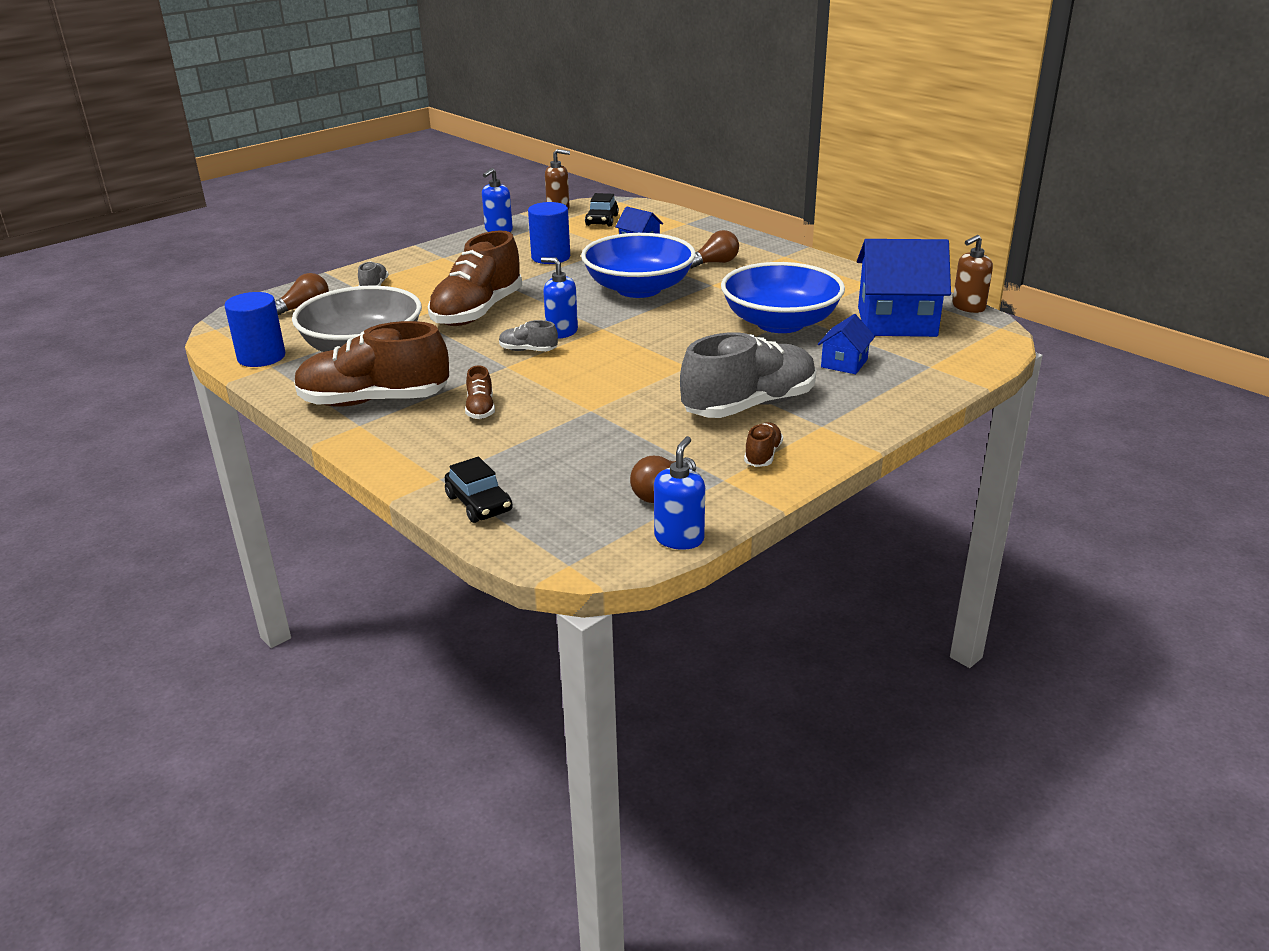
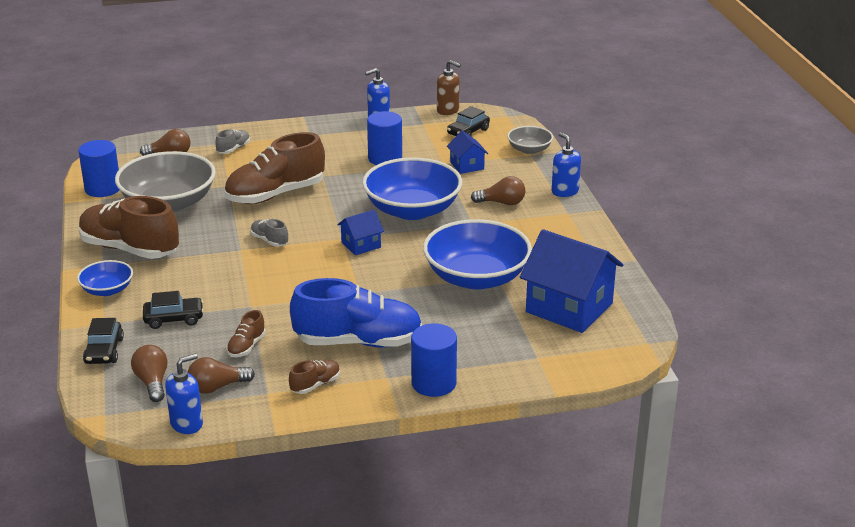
camera: 30 degrees right, 0 degrees up
brown shoe [465,365,495,419] -> brown shoe moved to [226,310,266,357]
blue soap dispenser [541,257,578,339] -> blue soap dispenser moved to [552,132,581,197]
grey shoe [680,332,816,418] -> blue shoe [290,278,422,347]
blue house [818,314,875,374] -> blue house moved to [337,209,384,255]
brown soap dispenser [952,235,993,313] -> none
none -> blue bowl [77,260,133,296]
none -> brown light bulb [131,345,168,402]
none -> black car [143,291,204,329]
none -> blue cylinder [411,323,457,397]
none -> grey bowl [507,126,553,154]

